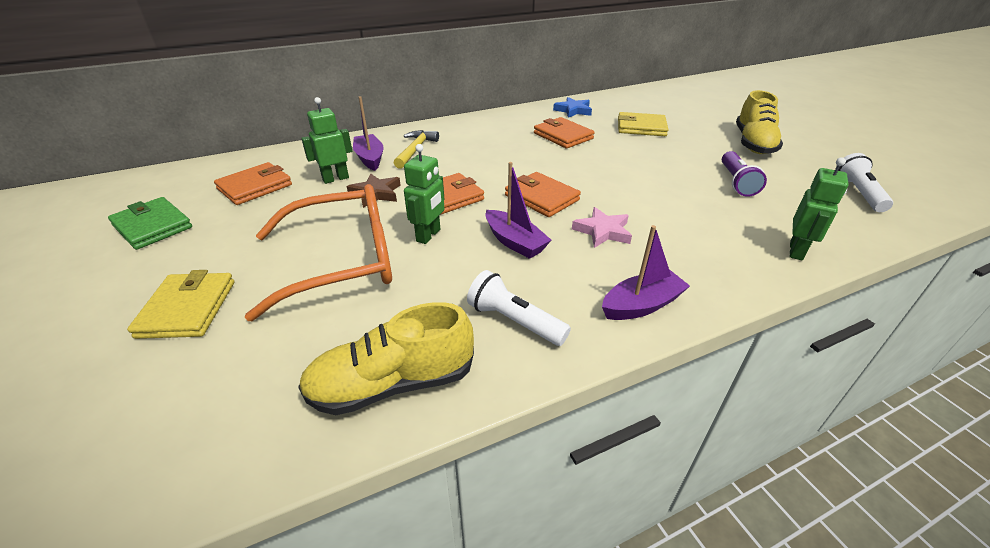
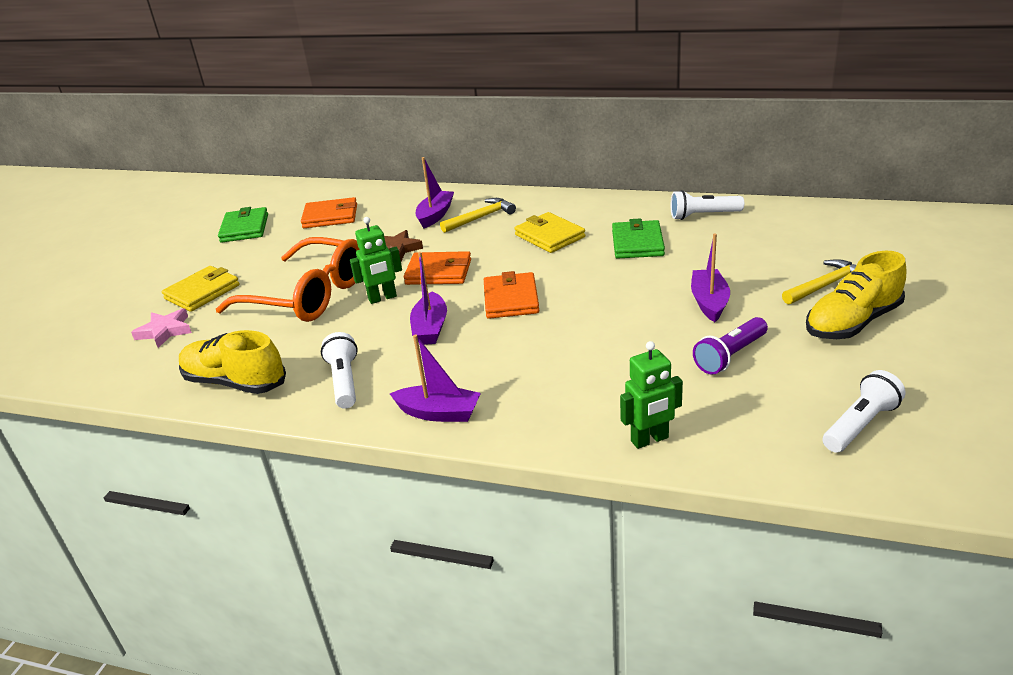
camera: 45 degrees right, 5 degrees down
green robot [301,97,352,184] -> none
orange wallet [534,117,595,149] -> green wallet [612,218,665,259]
blue star [553,97,592,118] -> white flashlight [671,190,744,220]
pink star [572,207,632,248] -> pink star moved to [131,308,192,348]
yellow wallet [618,112,668,136] -> yellow wallet moved to [514,212,585,253]
none -> purple boat [691,233,730,322]
none -> yellow hammer [782,259,857,305]

